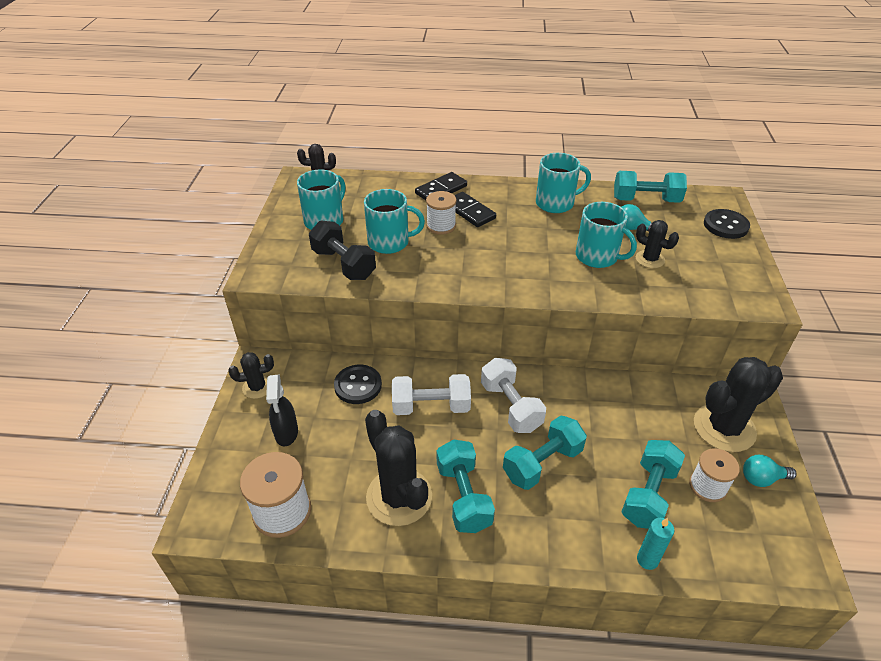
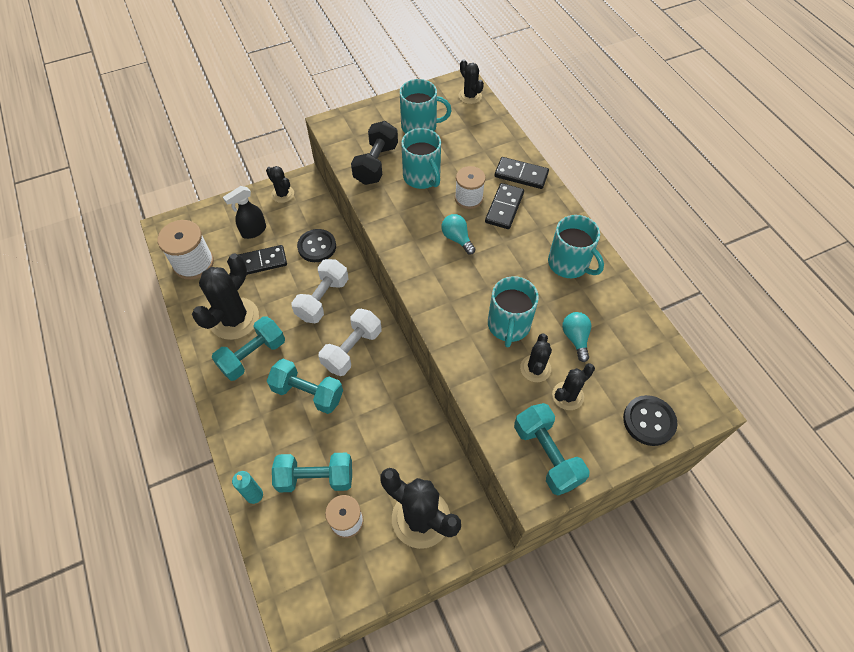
camera: 60 degrees right, 15 degrees up
white dumbbell [392,374,471,415] -> white dumbbell turned 60 degrees clockwise [292,259,348,323]
turquoise dumbbell [614,171,687,203] -> turquoise dumbbell moved to [514,403,590,496]
turquoise light bulb [743,455,797,487] -> turquoise light bulb moved to [441,214,476,255]
none -> black domino [238,245,287,275]
none -> black cactus [552,363,595,410]

